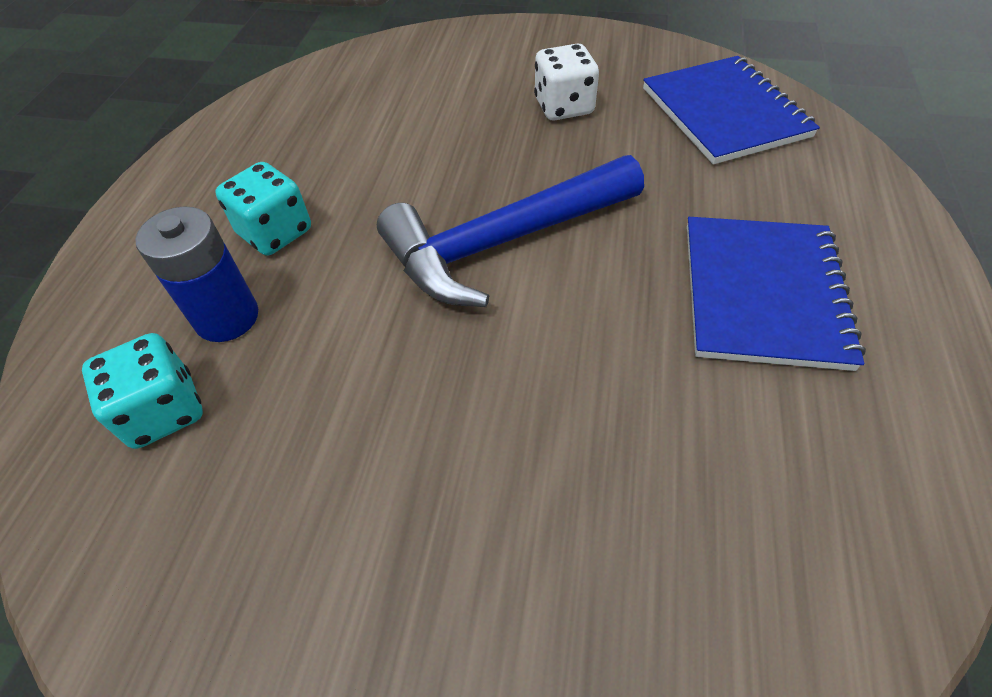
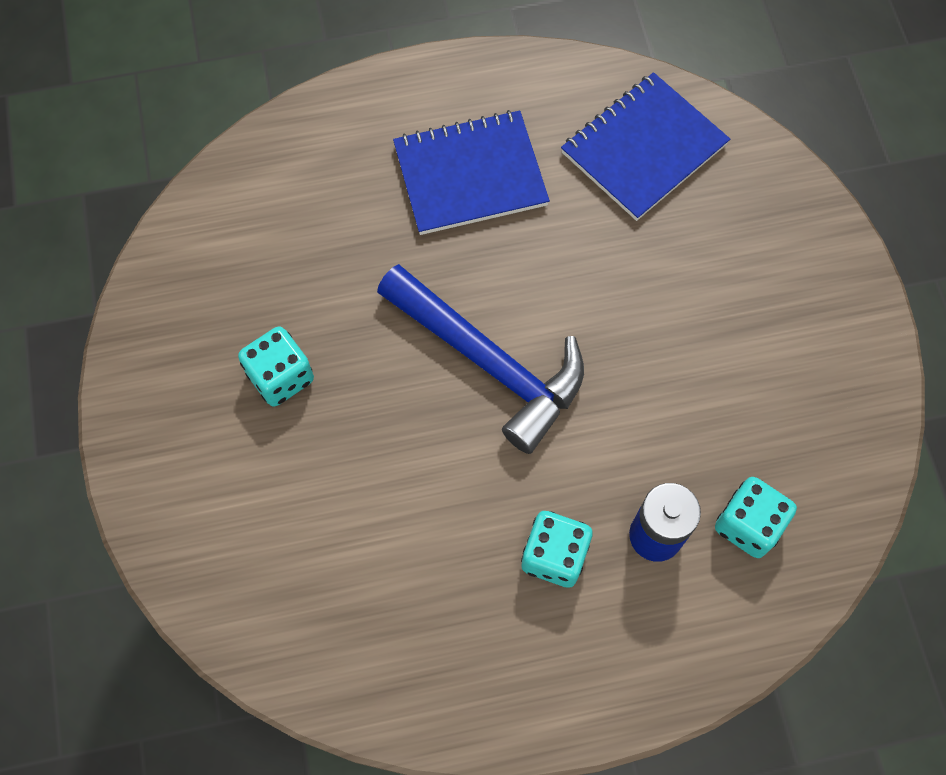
camera: 115 degrees left, 15 degrees up
white dice [534,43,599,121] -> turquoise dice [238,326,314,407]
blue notebook [643,56,820,164] -> blue notebook moved to [561,72,730,221]

